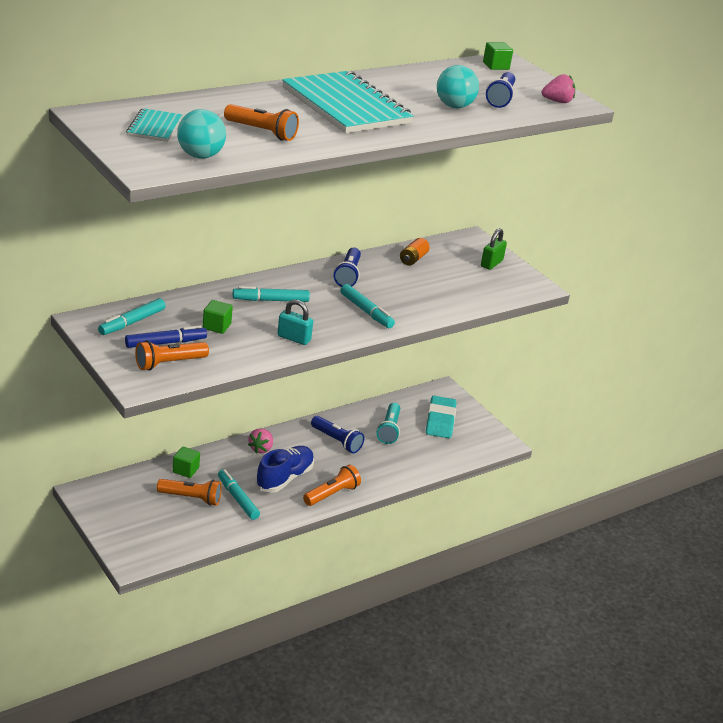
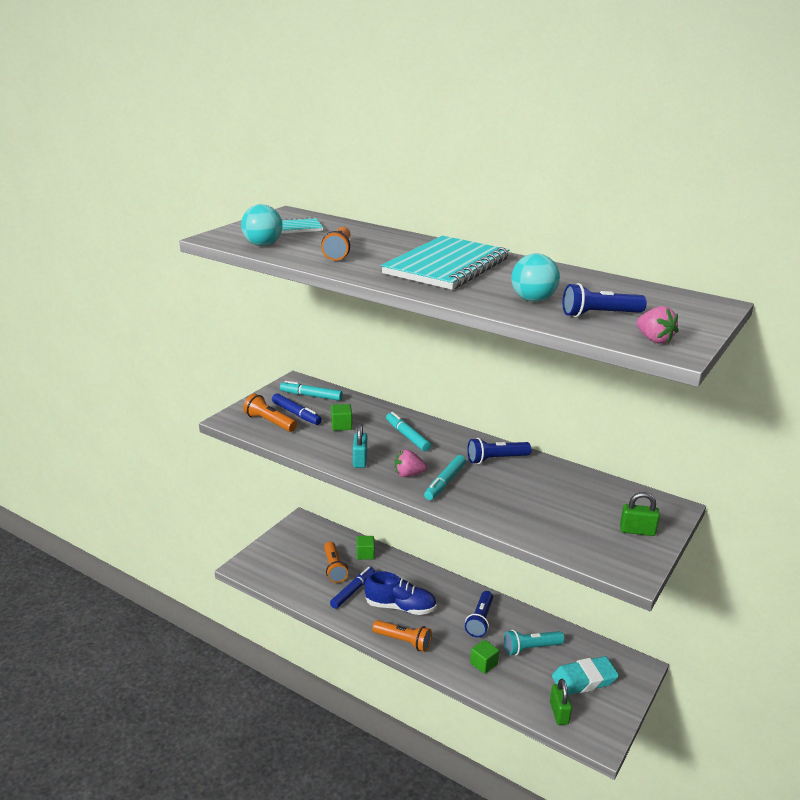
camera: 70 degrees right, 5 degrees down
turquoise marker [218,469,260,520] -> blue marker [330,567,375,609]
pink strawberry [248,428,273,454] -> pink strawberry moved to [395,450,427,477]
orange battery [400,238,430,266] -> none
green cube [483,42,513,70] -> green cube moved to [470,640,499,674]
none -> green padlock [550,679,572,725]

